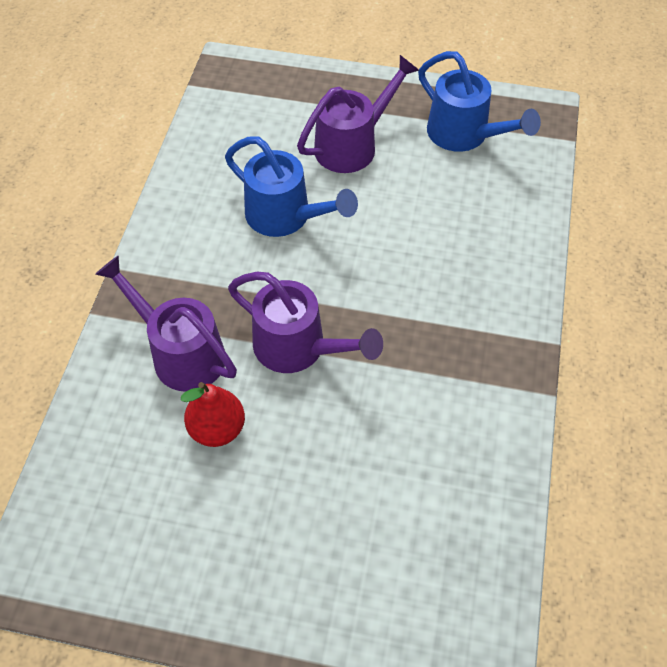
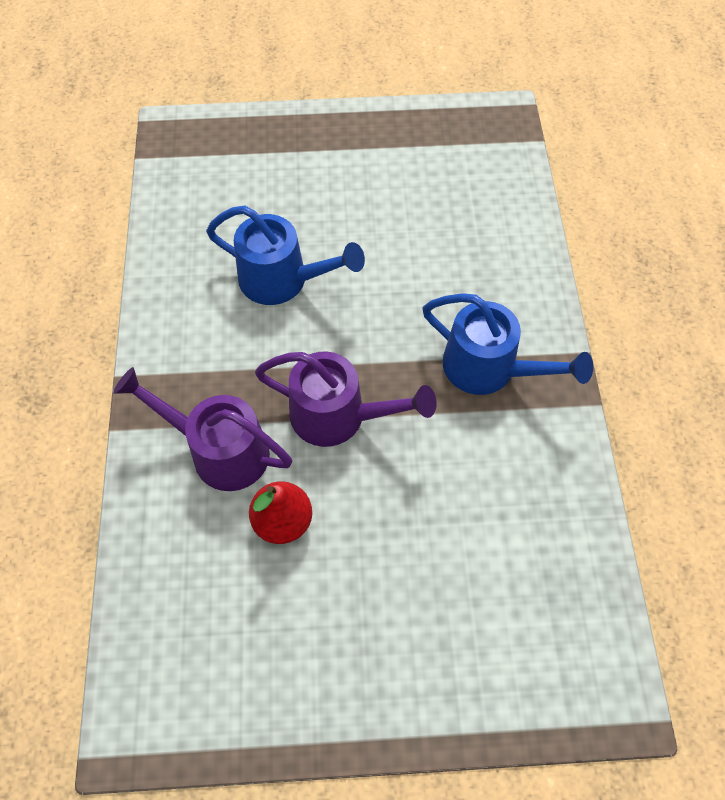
camera: 15 degrees left, 5 degrees up
purple watering can [297,55,419,173] -> none
blue watering can [418,51,541,152] -> blue watering can moved to [422,293,593,395]

